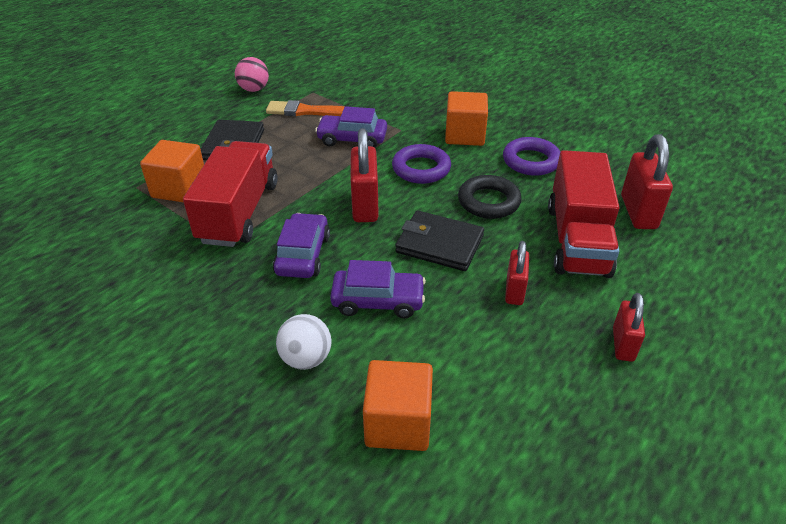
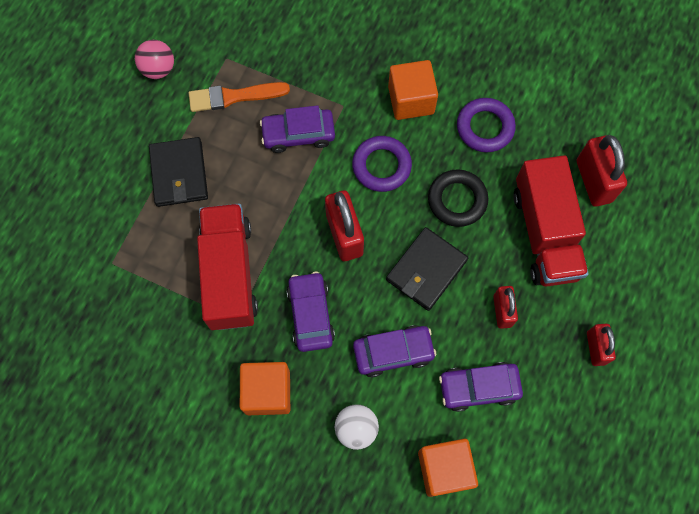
camera: 15 degrees left, 30 degrees up
orange cube [140,140,204,202] -> orange cube moved to [240,362,290,415]
black wallet [395,211,484,271] -> black wallet turned 60 degrees counterclockwise [386,227,468,311]
none -> purple car [439,362,523,412]

